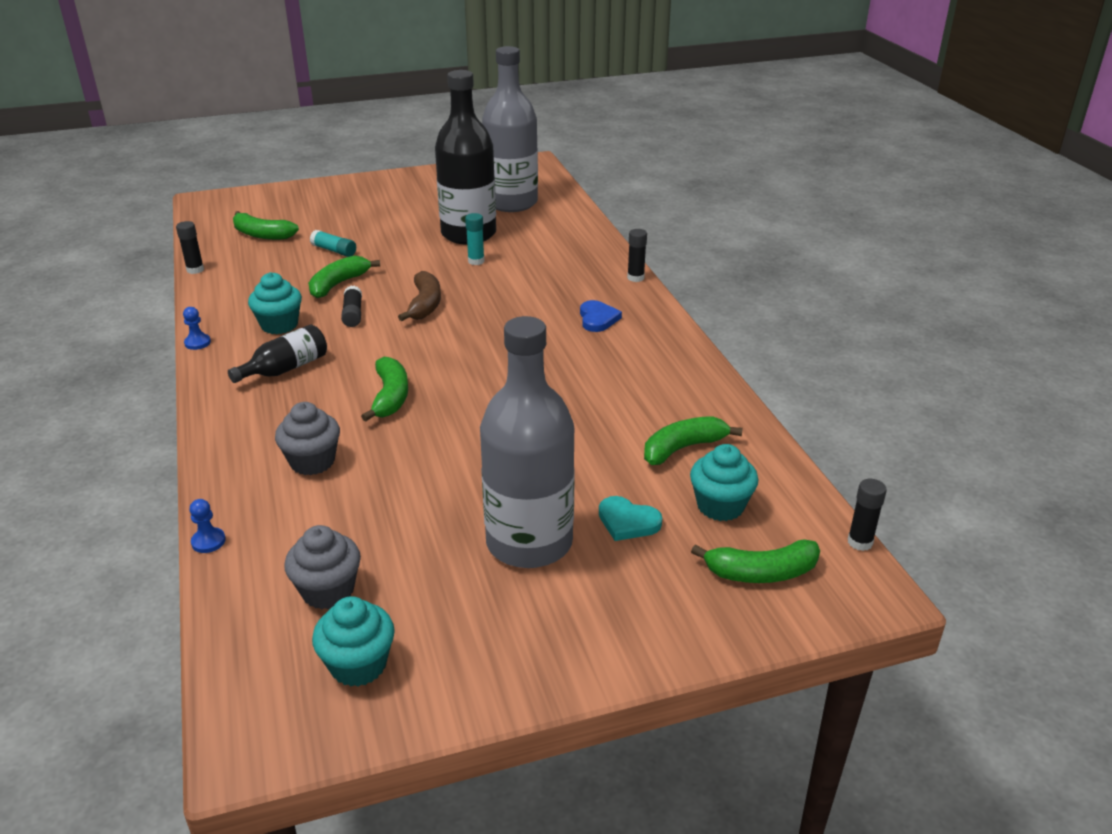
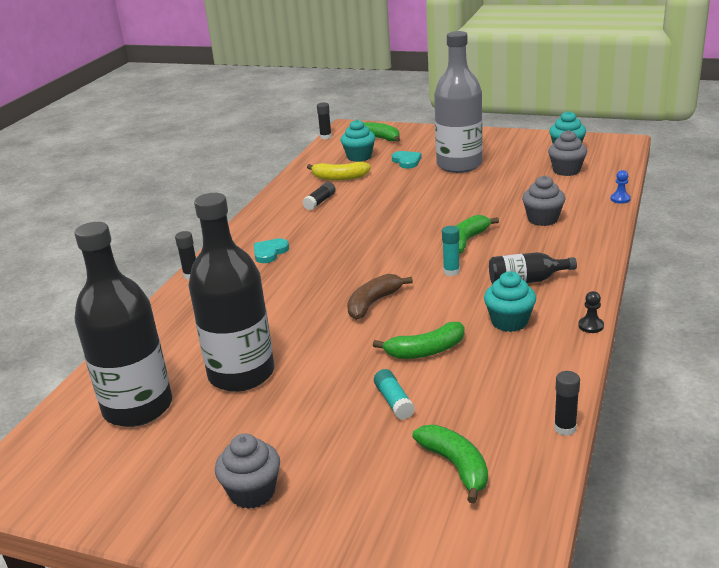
camera: 140 degrees left, 5 degrees down
blue pawn [183,307,211,350] -> black pawn [578,291,604,333]
black glue stick [341,286,362,327] -> black glue stick moved to [303,182,336,210]
turquoise glue stick [465,213,485,265] -> turquoise glue stick moved to [442,226,460,276]
grey bottle [482,46,538,212] -> black bottle [74,222,172,427]
blue heart [580,300,622,332] -> turquoise heart [254,238,289,263]
green banana [644,416,743,465] -> yellow banana [307,162,371,180]
none -> grey cupcake [215,433,280,509]

